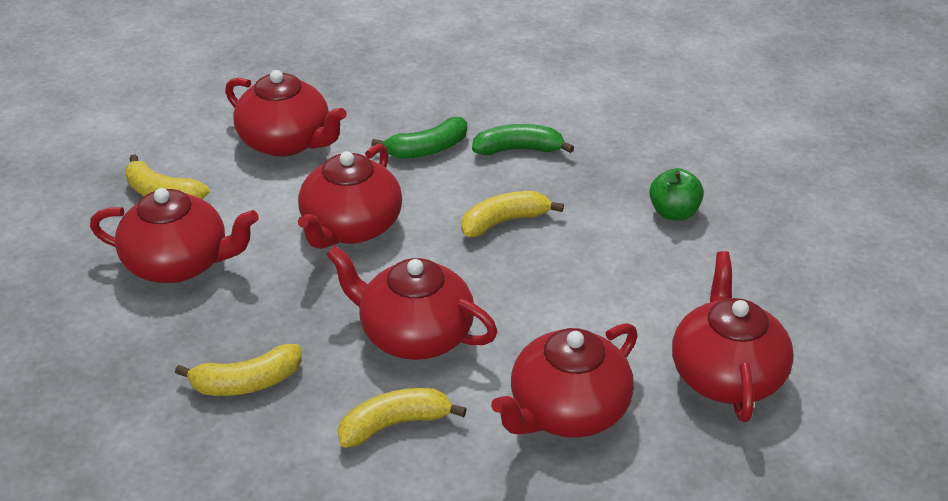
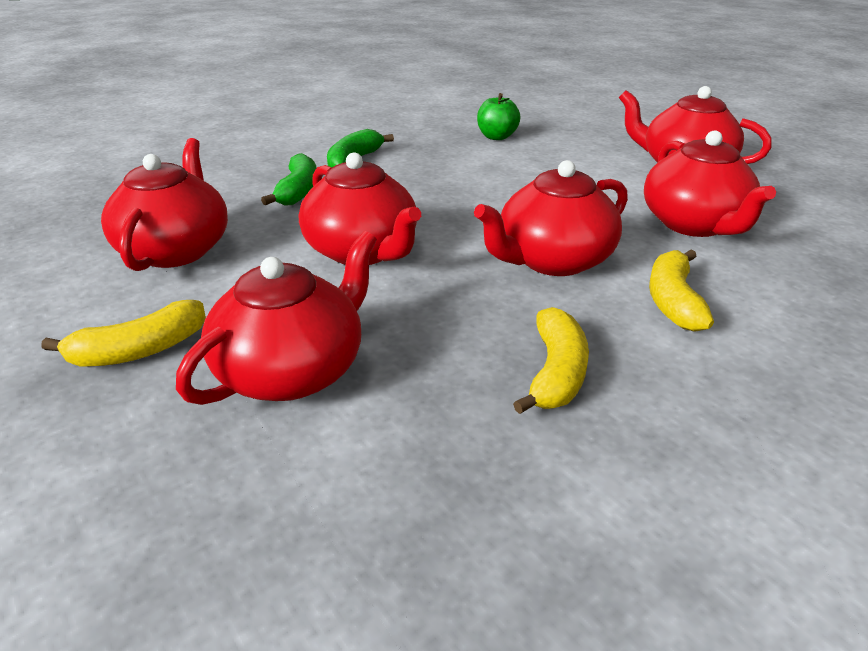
camera: 60 degrees left, 5 degrees down
red teapot [225,70,347,157] -> red teapot turned 60 degrees counterclockwise [101,138,228,271]
yellow banana [461,191,564,237] -> none

